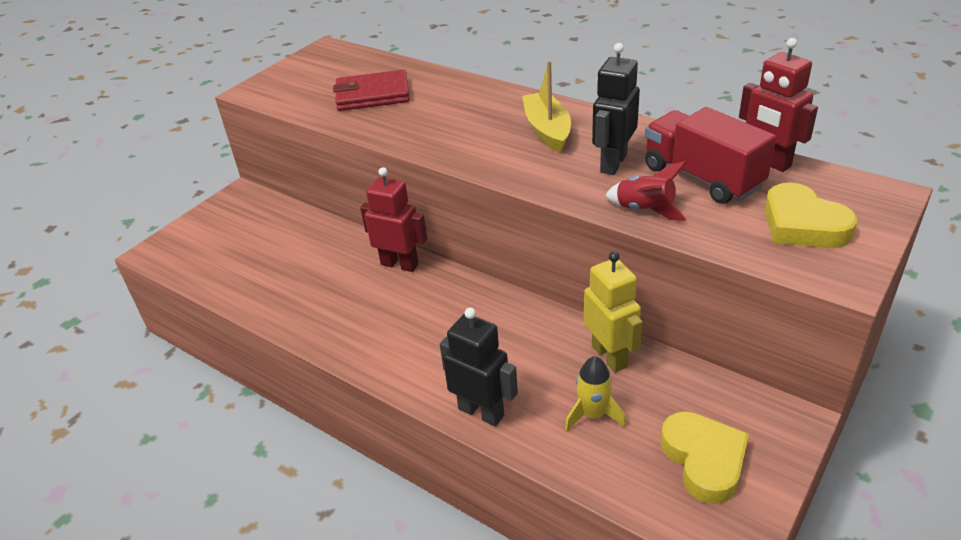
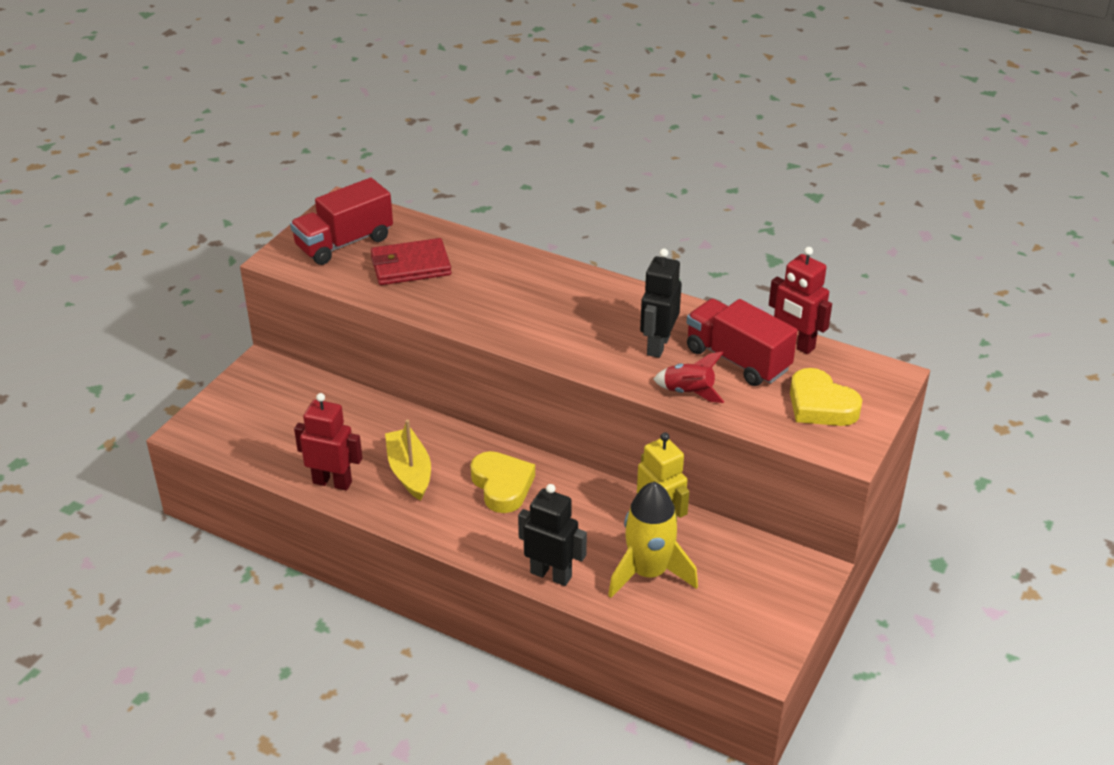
camera: 10 degrees left, 0 degrees up
red robot [360,167,427,272] -> red robot moved to [294,393,362,491]
yellow boat [522,61,571,153] -> yellow boat moved to [385,420,431,501]
yellow rocket [565,356,626,432] -> yellow rocket [608,482,698,598], size x1.73
yellow heart [660,411,749,504] -> yellow heart moved to [471,451,535,513]
none -> red truck [290,178,393,265]

